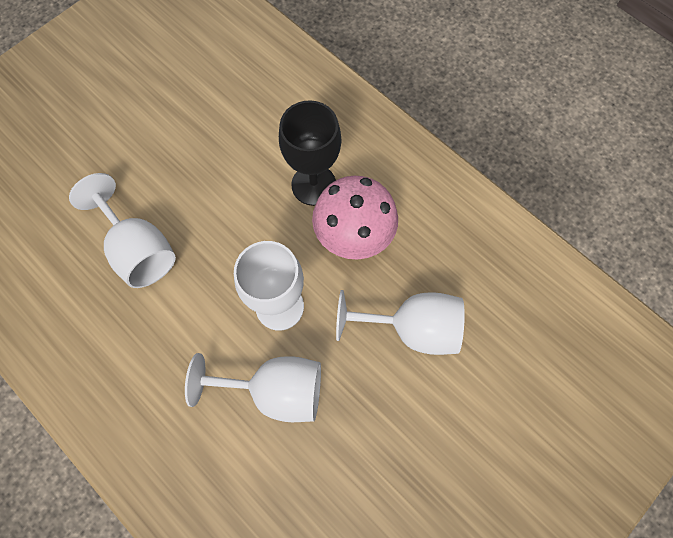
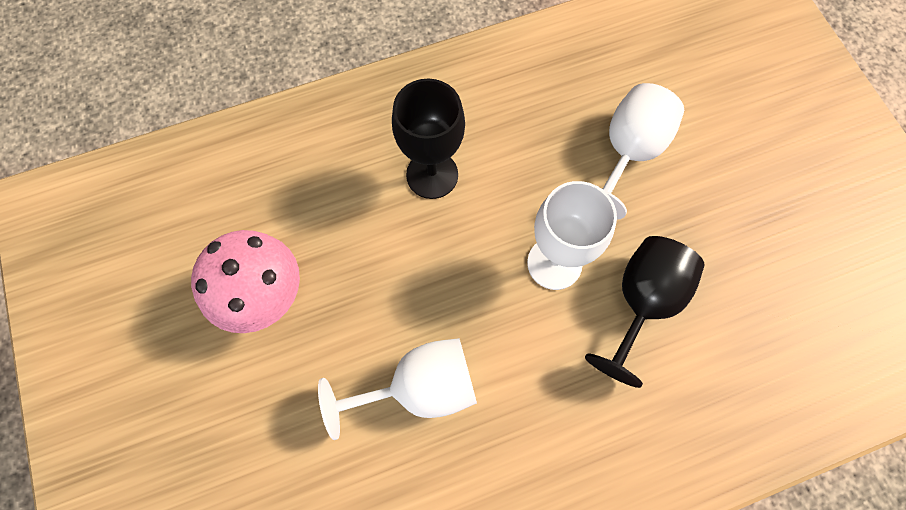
camera: 65 degrees left, 0 degrees up
white goblet [185,353,321,422] -> black goblet [585,236,705,388]
pink mushroom [312,176,398,260] -> pink mushroom moved to [191,230,300,333]

